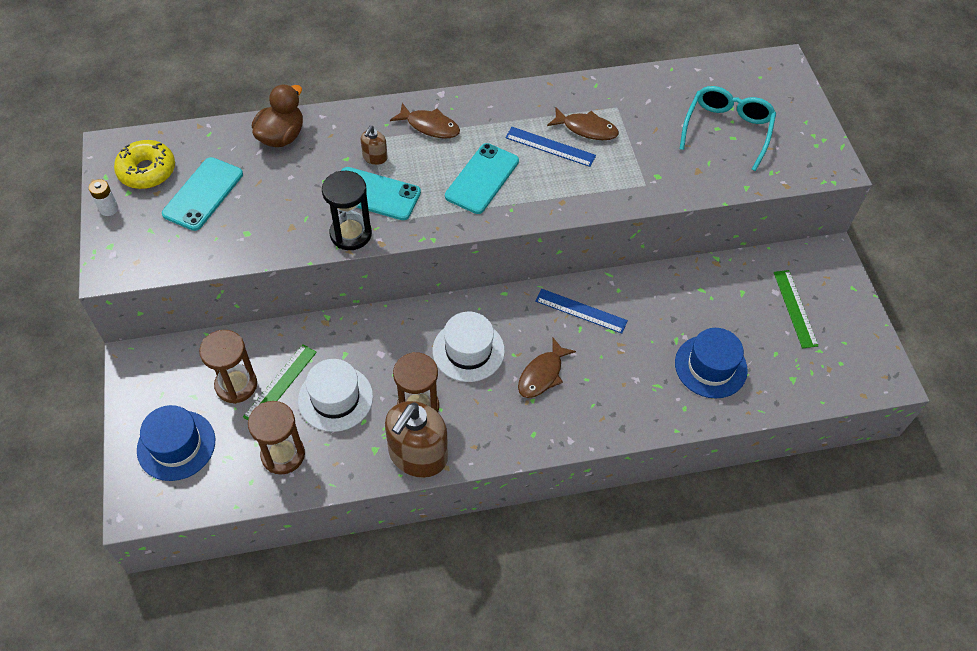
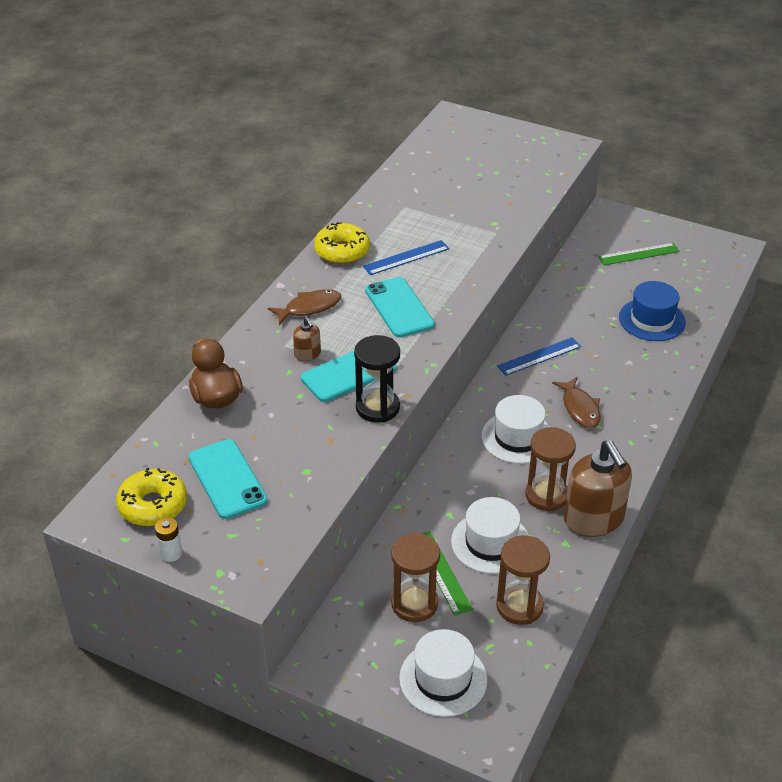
camera: 50 degrees left, 15 degrees down
blue hat [137,405,215,481] -> white hat [399,629,487,717]
brown fish [547,107,619,140] -> none
turquoise glasses [680,86,776,171] -> none
green ruler [774,270,818,348] -> green ruler turned 45 degrees counterclockwise [598,243,680,265]
none -> yellow donut [314,222,370,264]

